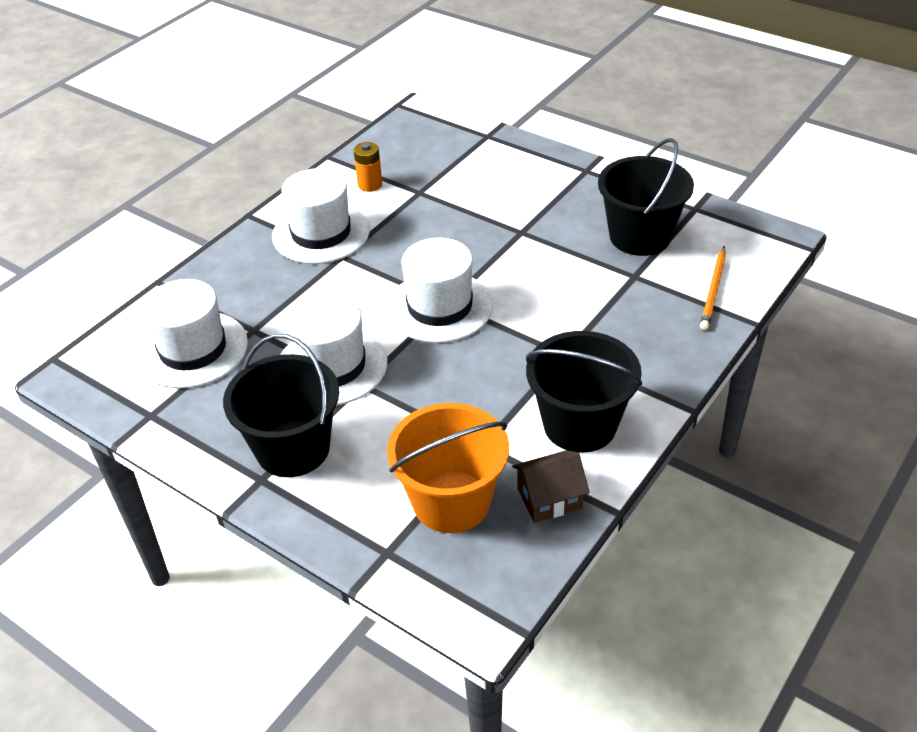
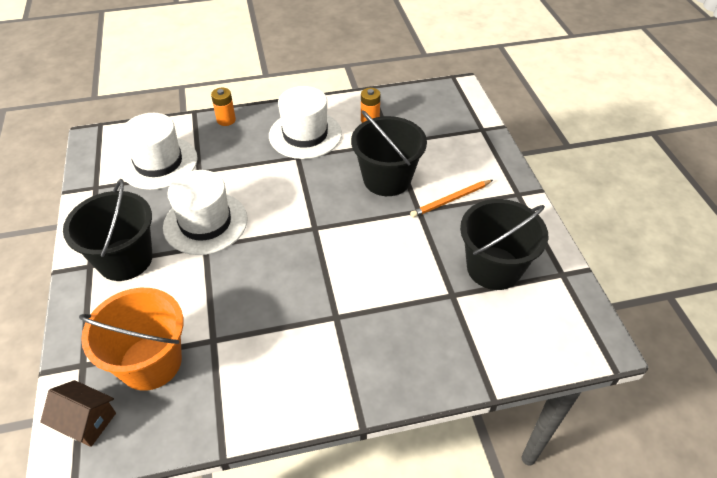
camera: 40 degrees right, 5 degrees up
white hat [387,238,493,343] -> none
brown house [512,450,590,523] -> brown house moved to [40,380,116,447]
black bucket [526,331,642,453] -> black bucket moved to [351,110,427,196]
orange pencil [700,246,726,330] -> orange pencil moved to [410,180,493,218]
none -> orange battery [211,88,236,126]

